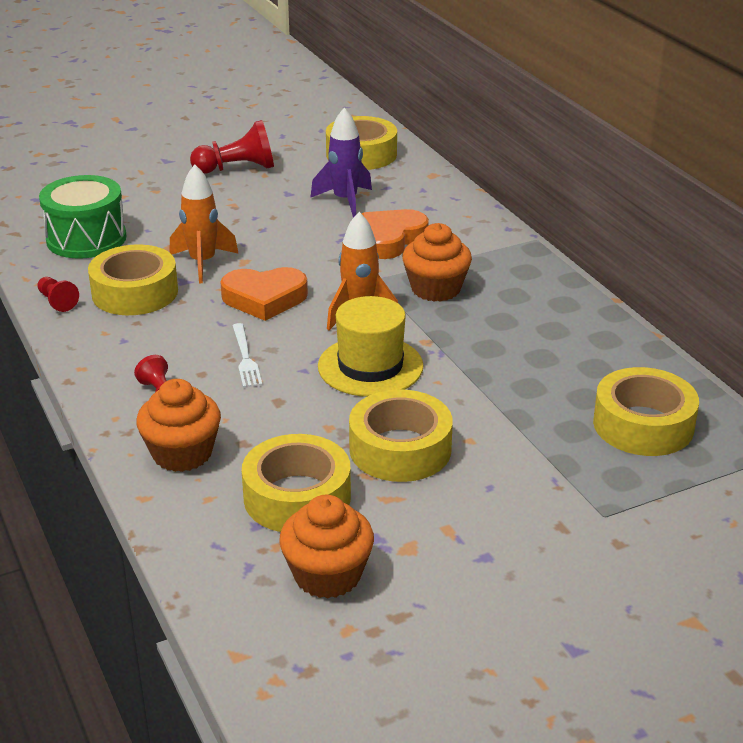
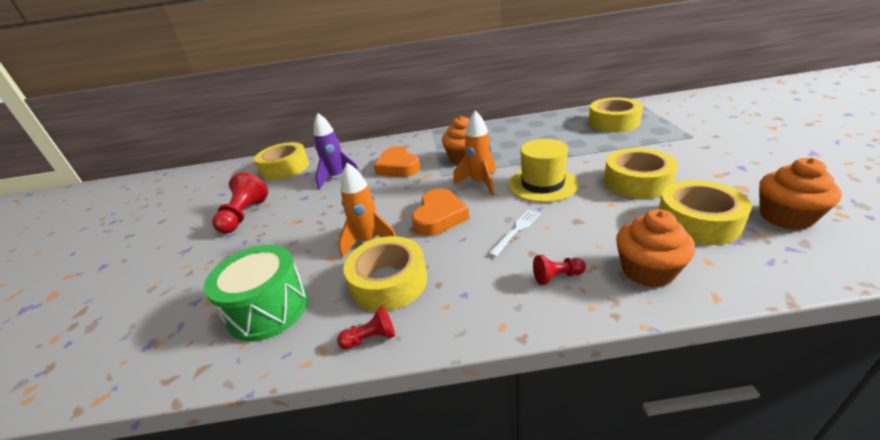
camera: 65 degrees left, 0 degrees up
white fork [232,323,262,387] -> white fork turned 60 degrees counterclockwise [489,209,541,257]

